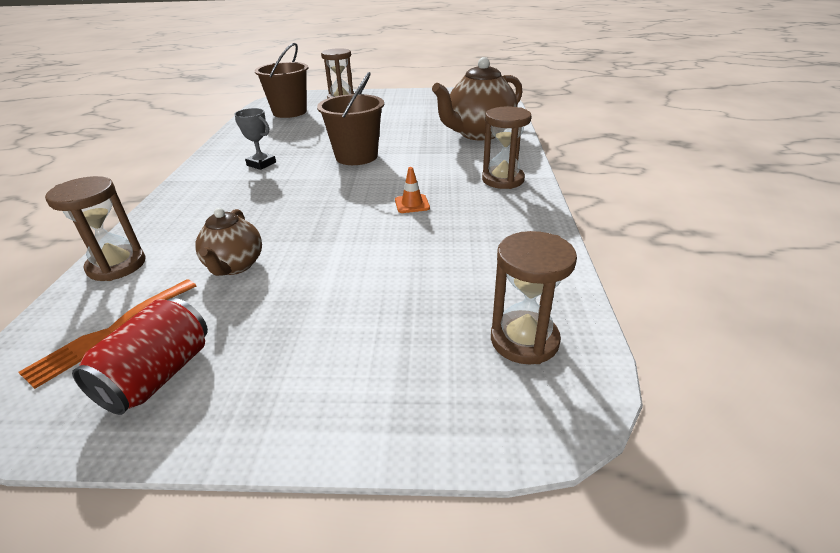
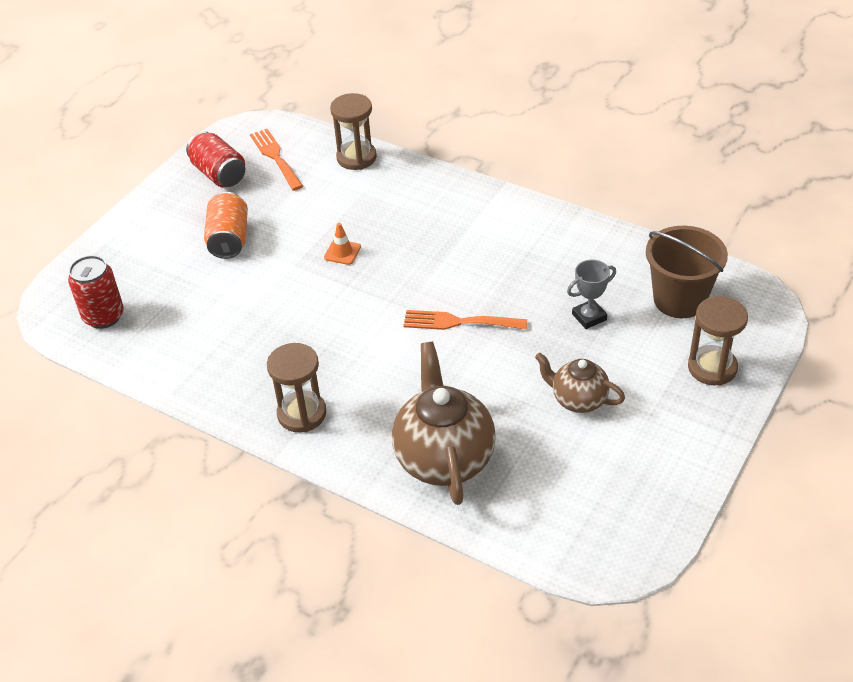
camera: 120 degrees right, 10 degrees up
brown teapot [195,208,262,276] -> brown teapot moved to [535,353,625,413]
grey trophy [234,108,276,170] -> grey trophy moved to [567,260,616,329]
brown bucket [317,72,384,165] -> orange fork [403,310,527,330]
orange traffic cone [395,167,430,213] -> orange traffic cone moved to [324,223,361,265]
brown hourglass [491,231,577,364] -> red can [68,255,124,329]
none -> orange can [204,192,248,259]

